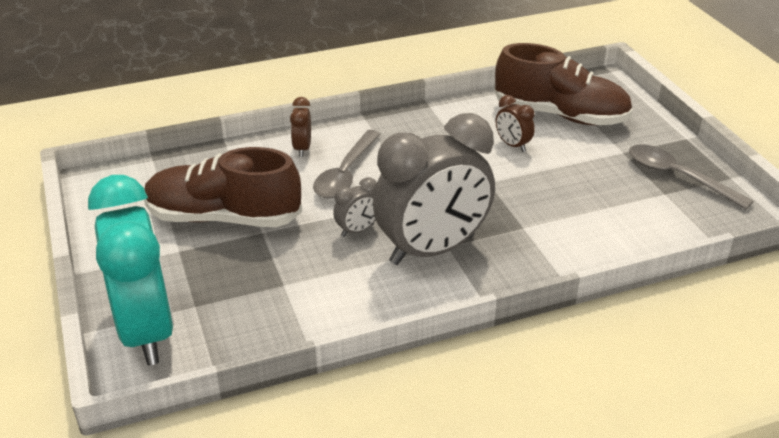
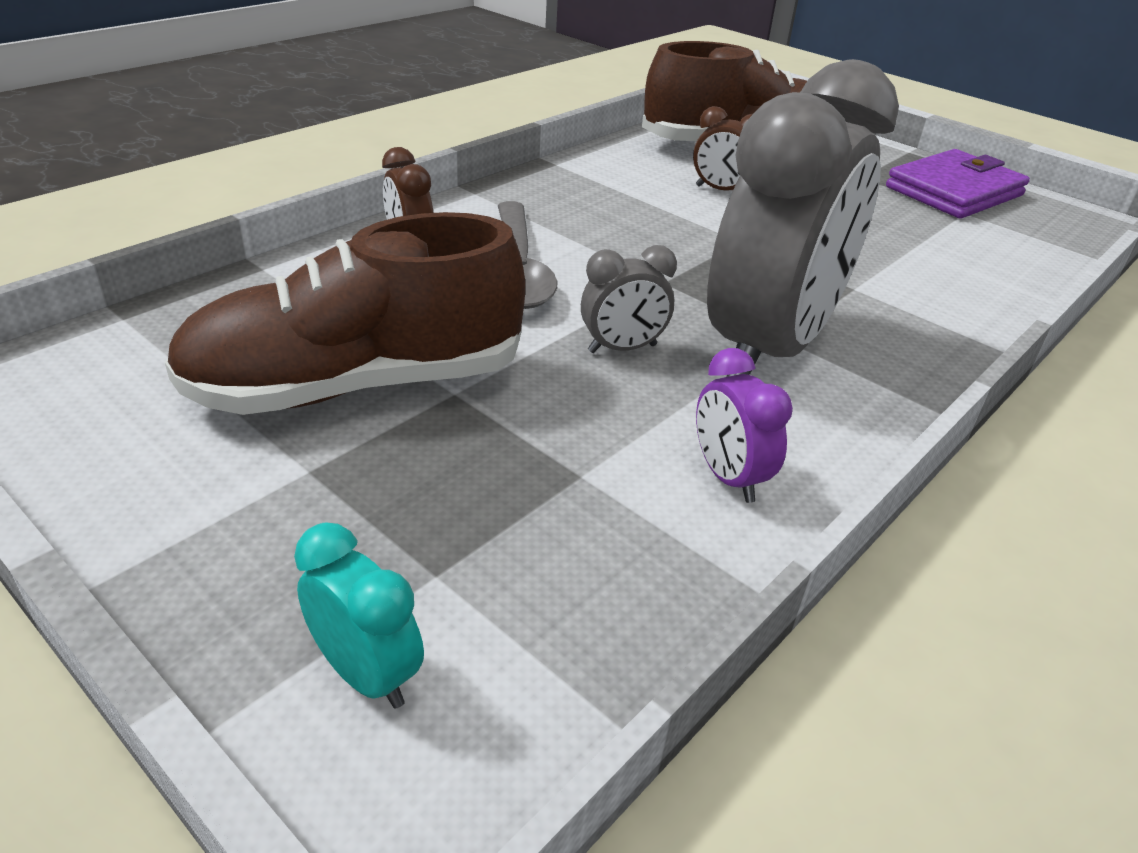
camera: 30 degrees left, 0 degrees up
turquoise clock [88,175,174,365] -> turquoise clock [294,523,424,709], size x0.41
grey clock [333,177,377,237] -> grey clock turned 45 degrees clockwise [581,245,677,353]
grey spoon [629,144,754,209] -> purple wallet [886,149,1030,219]
none -> purple clock [696,348,793,503]

